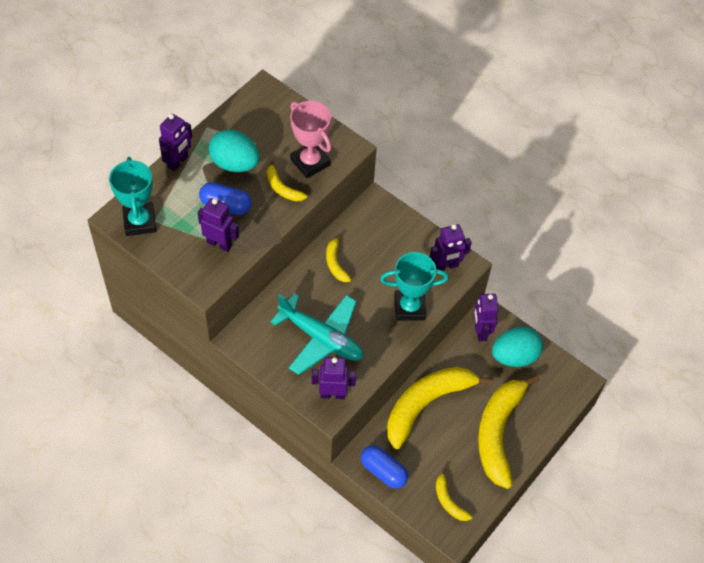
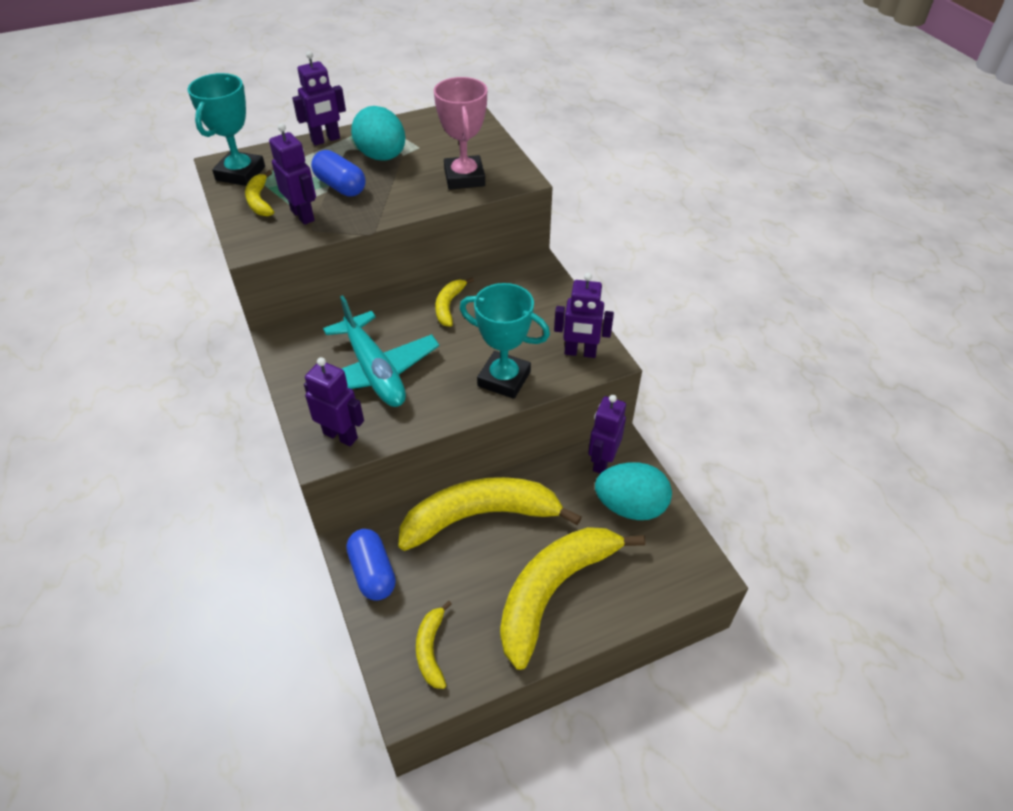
camera: 30 degrees right, 10 degrees down
yellow banana [267,160,307,201] -> yellow banana moved to [245,170,274,216]

